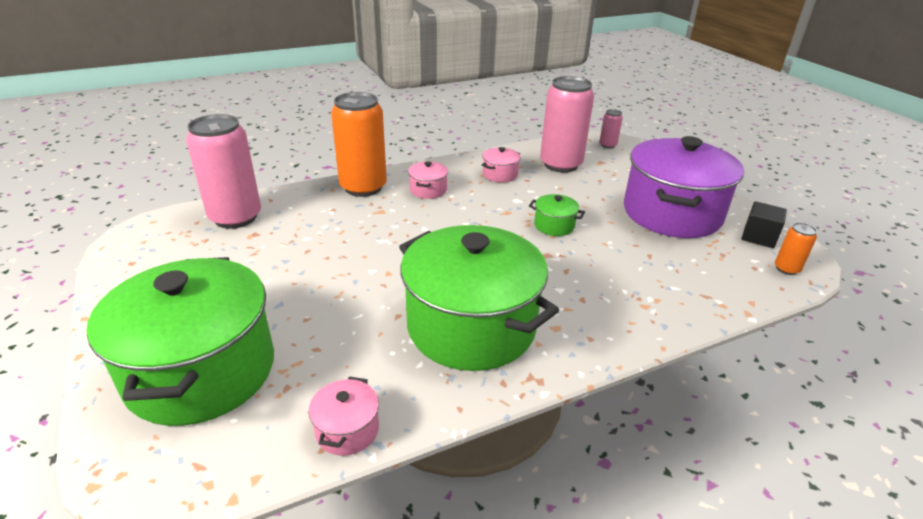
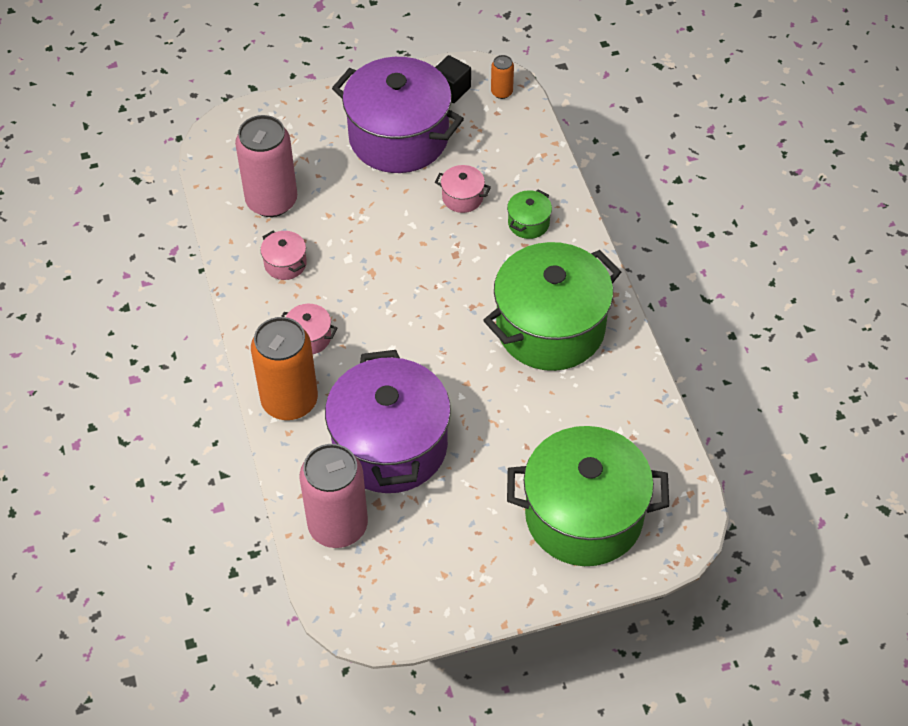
camera: 80 degrees left, 20 degrees up
pink pot [309,376,379,456] -> pink pot moved to [435,165,491,213]
green pot [529,194,585,236] -> green pot moved to [507,190,552,239]
pink can [599,109,623,148] -> none
none -> purple pot [325,350,451,493]

